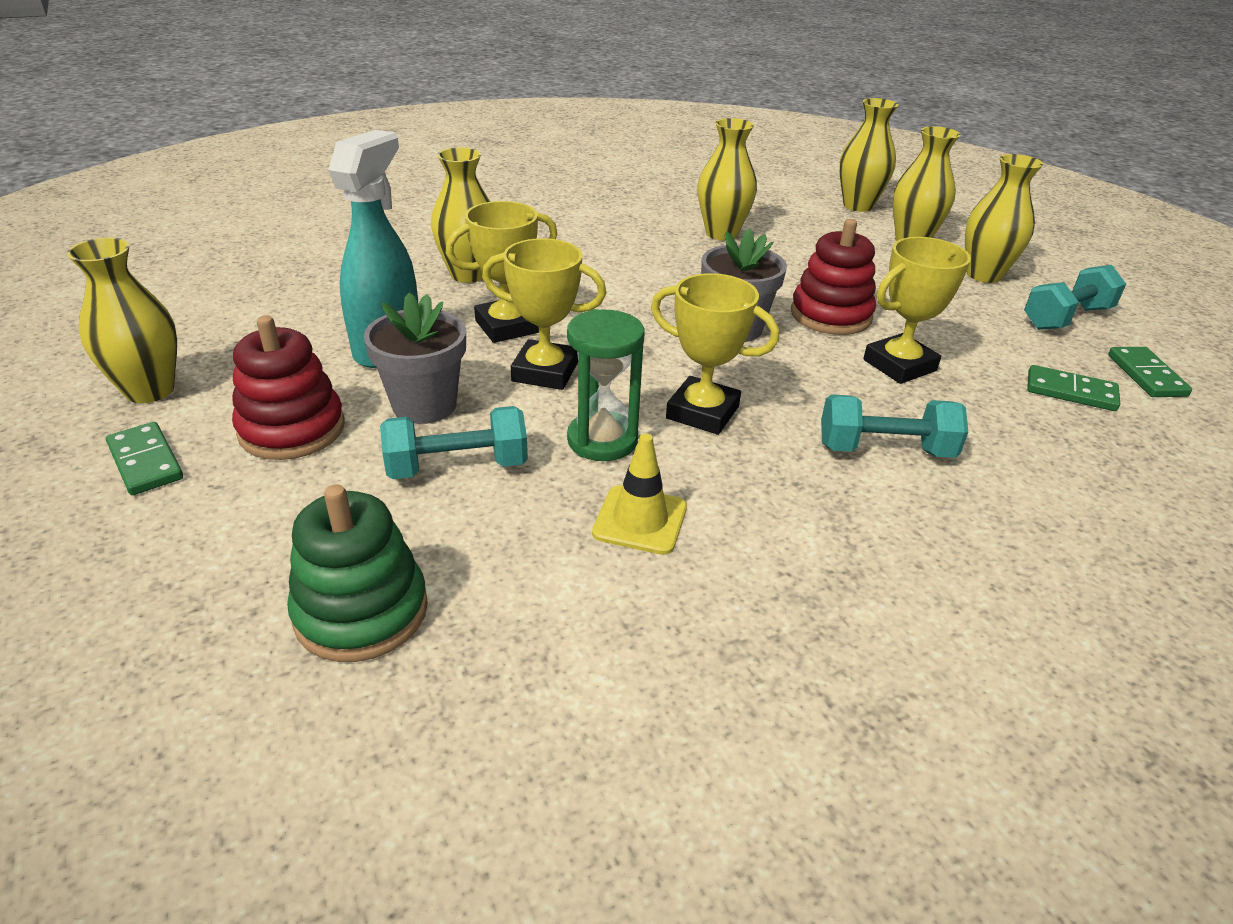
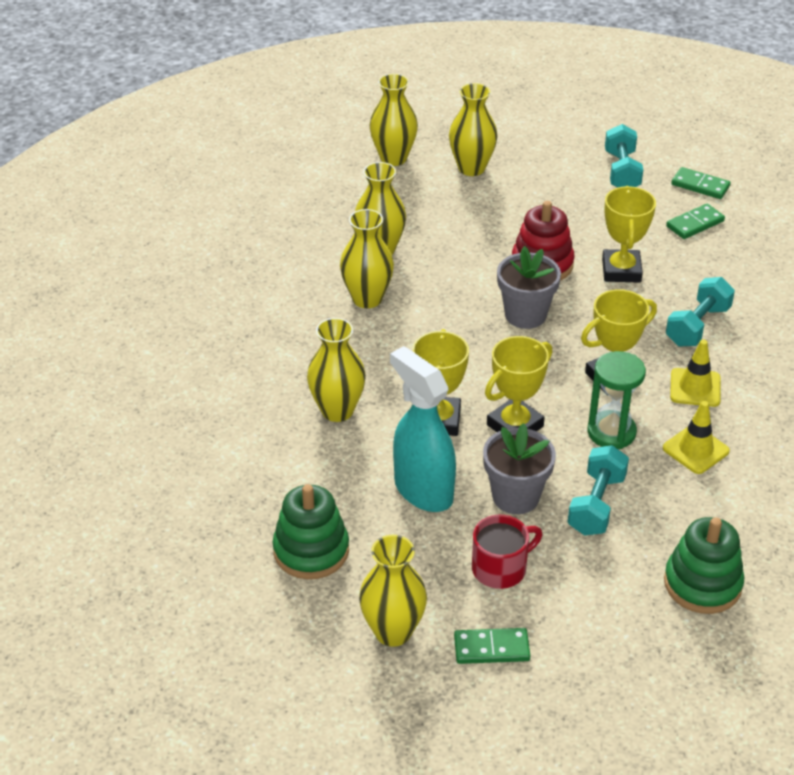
camera: 55 degrees left, 5 degrees up
red stacking toy [232,315,345,460] -> red mug [472,515,542,589]
yellow vase [965,154,1043,283] -> yellow vase moved to [340,209,394,308]
none -> green stacking toy [273,484,349,579]
none -> yellow traffic cone [670,339,721,407]

